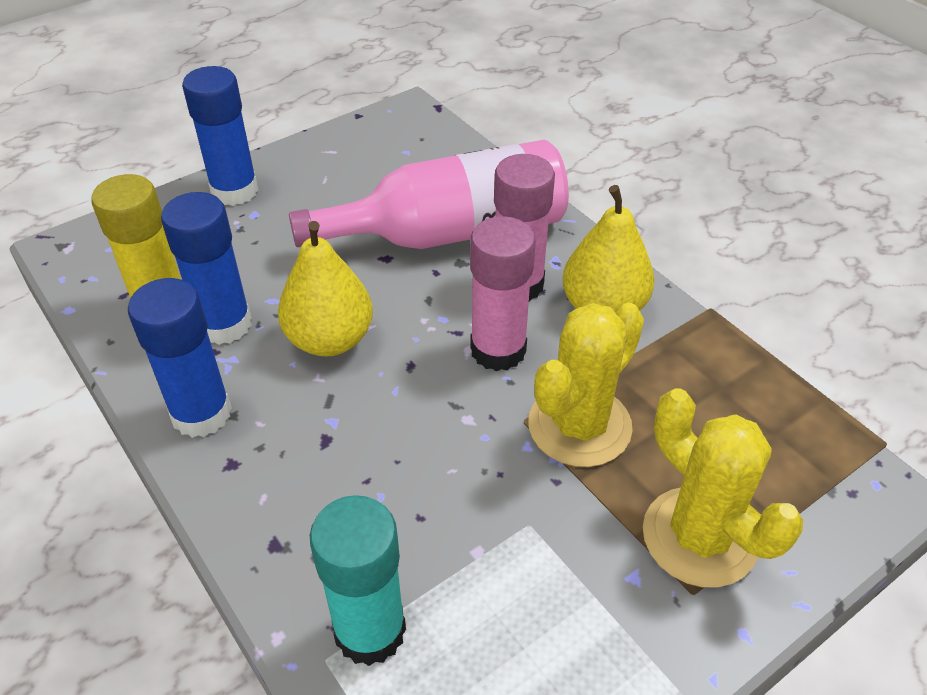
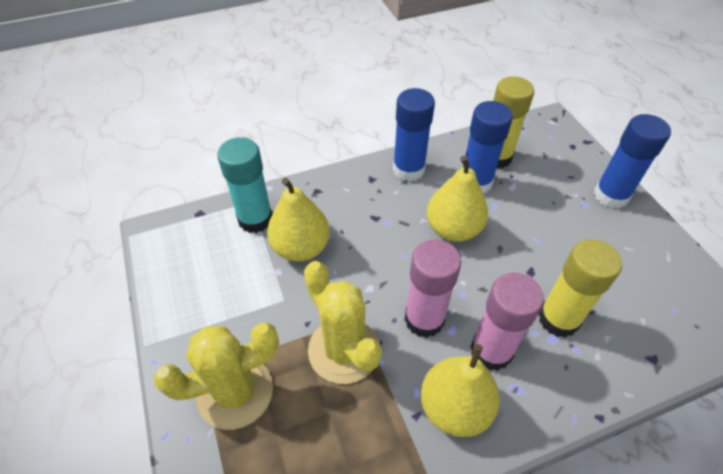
camera: 105 degrees right, 5 degrees up
pink bottle [289,139,569,249] -> yellow glue stick [538,239,622,338]
none -> yellow pear [267,177,330,262]

